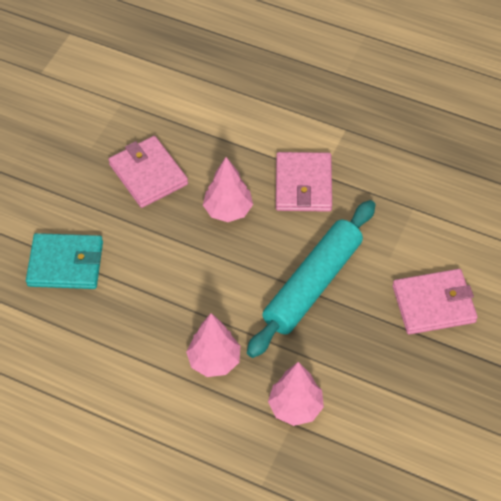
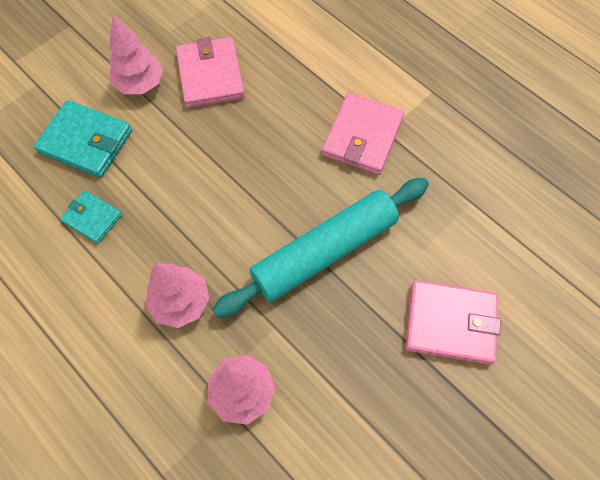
camera: 20 degrees right, 10 degrees up
pink tree [203,157,253,222] -> pink tree moved to [109,15,163,94]
none -> turquoise wallet [60,190,122,244]

